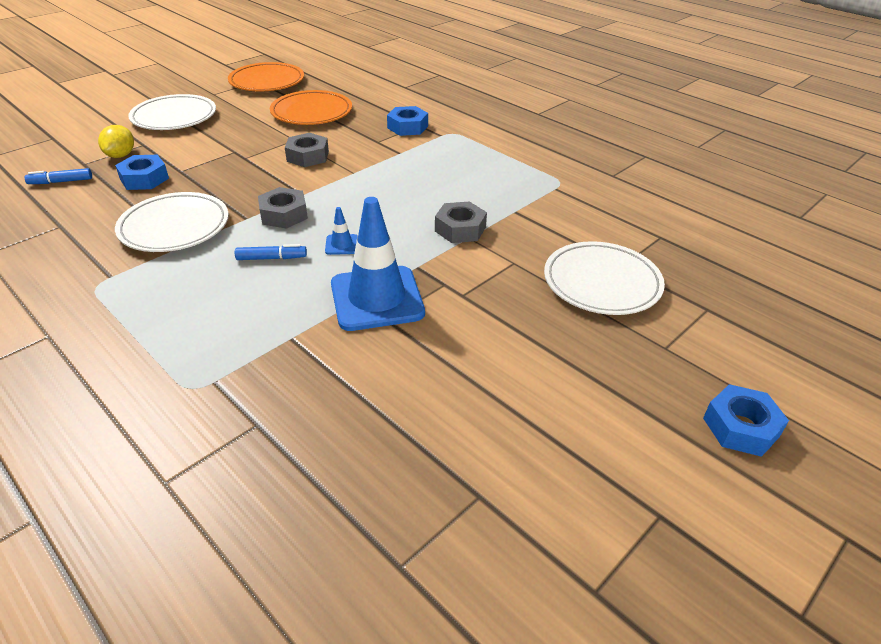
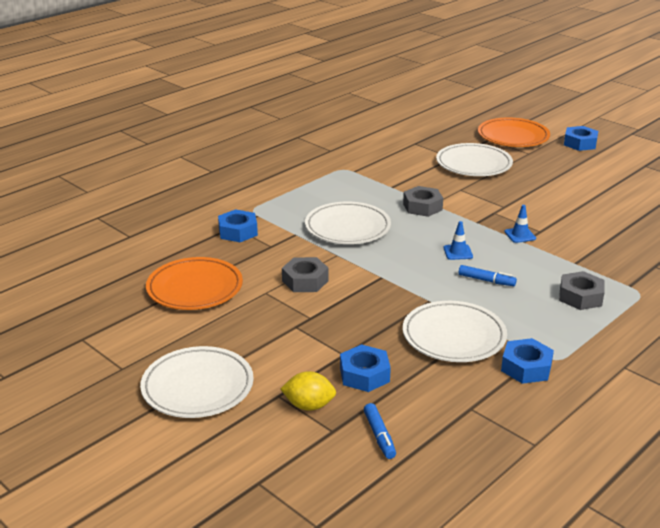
camera: 90 degrees left, 10 degrees down
orange plate [228,62,304,92] -> orange plate moved to [478,118,550,147]
blue marker [235,244,307,260] -> blue marker turned 120 degrees clockwise [459,265,517,286]
grey nut [258,187,308,229] -> grey nut moved to [559,271,605,310]
blue traffic cone [331,197,425,331] -> blue traffic cone [504,205,536,243], size x0.42
none -> white plate [305,202,391,244]
none -> blue nut [501,338,554,384]

